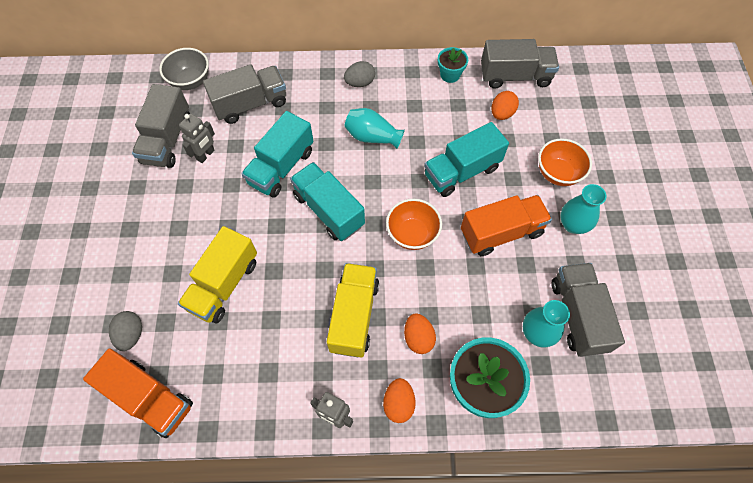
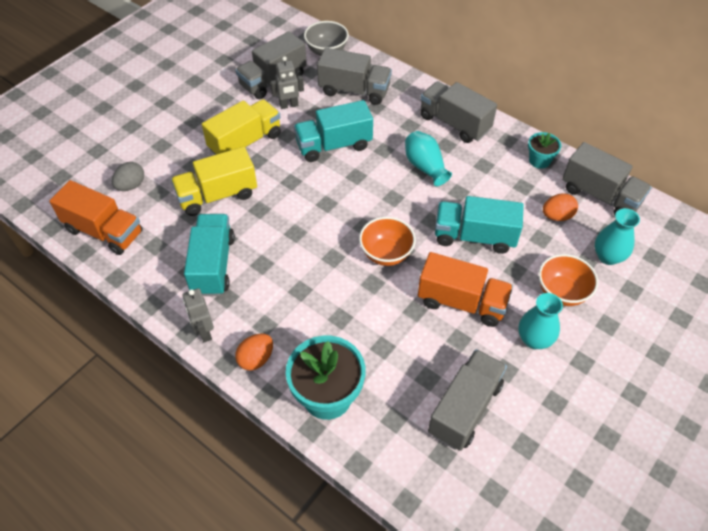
camera: 40 degrees right, 10 degrees down
orange truck [83,349,193,438] -> orange truck turned 45 degrees counterclockwise [49,180,143,255]
turquoise truck [290,162,365,241] -> turquoise truck moved to [184,214,235,296]
yellow truck [327,263,379,358] -> yellow truck moved to [202,99,281,155]
grey egg [344,61,375,87] -> grey truck [420,81,497,143]
orange egg [404,313,436,354] -> none
turquoise vase [523,300,570,347] -> turquoise vase moved to [595,208,640,265]

